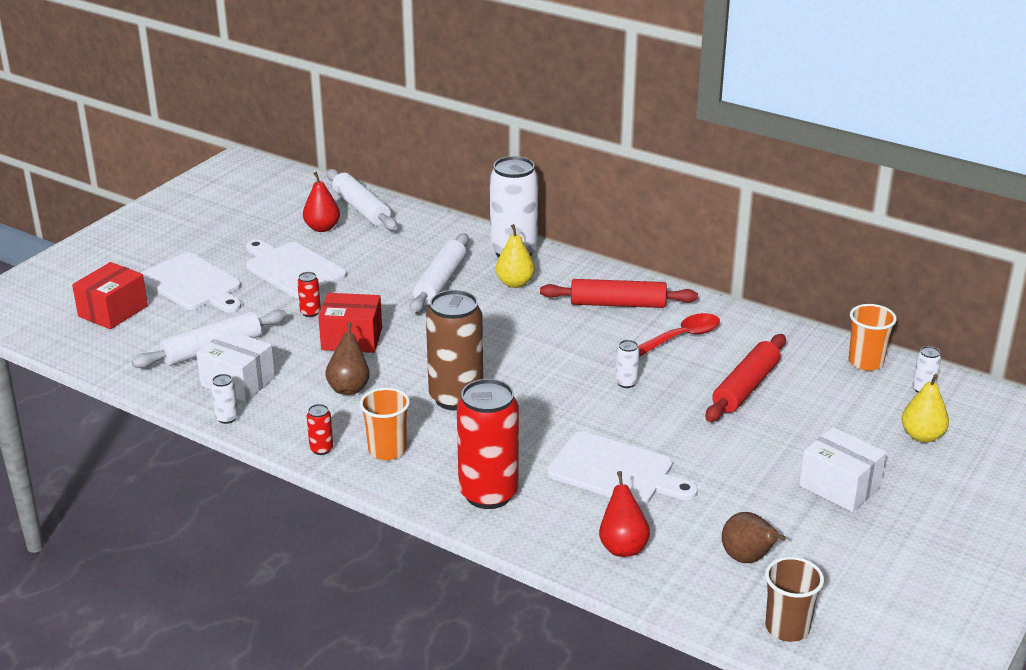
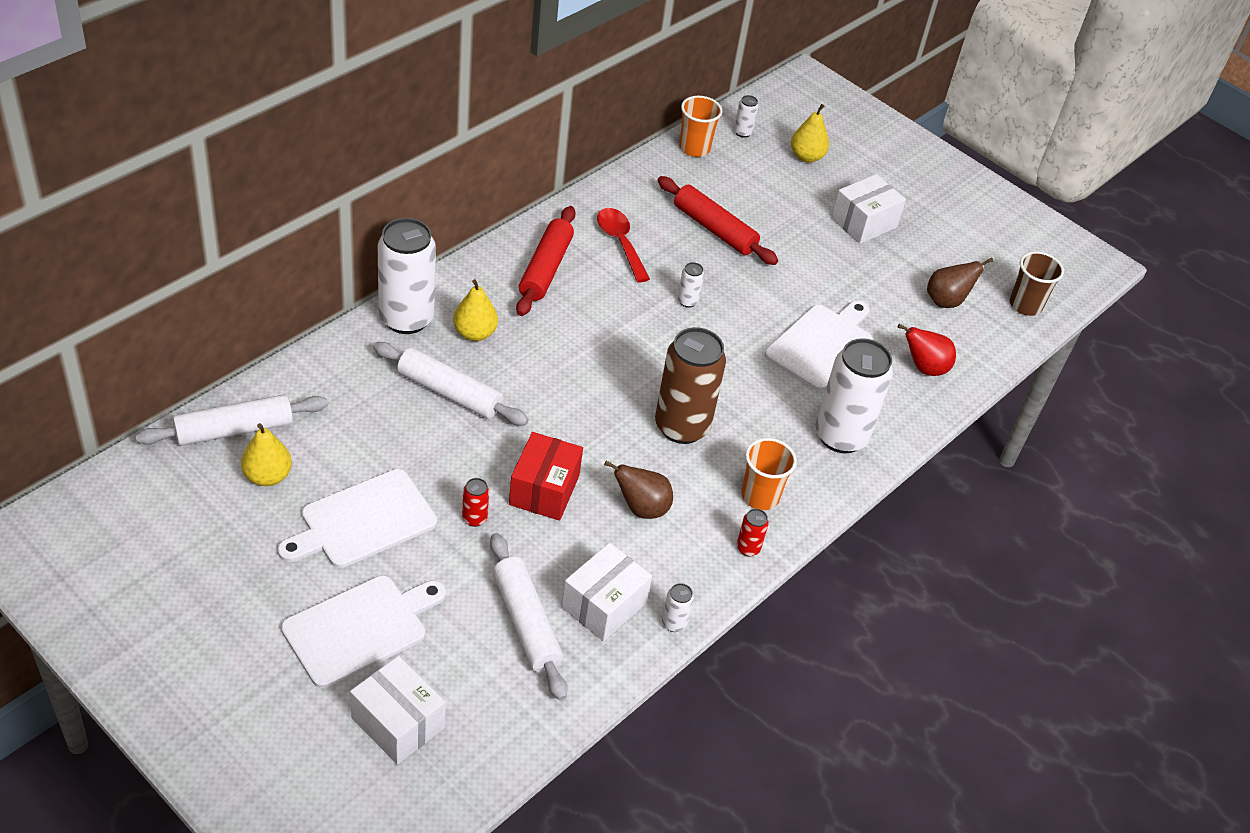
camera: 85 degrees left, 15 degrees up
red box [72,262,148,329] -> white box [350,656,446,765]
red pear [303,172,340,232] -> yellow pear [241,423,292,486]
red can [457,379,519,509] -> white can [815,338,893,453]

